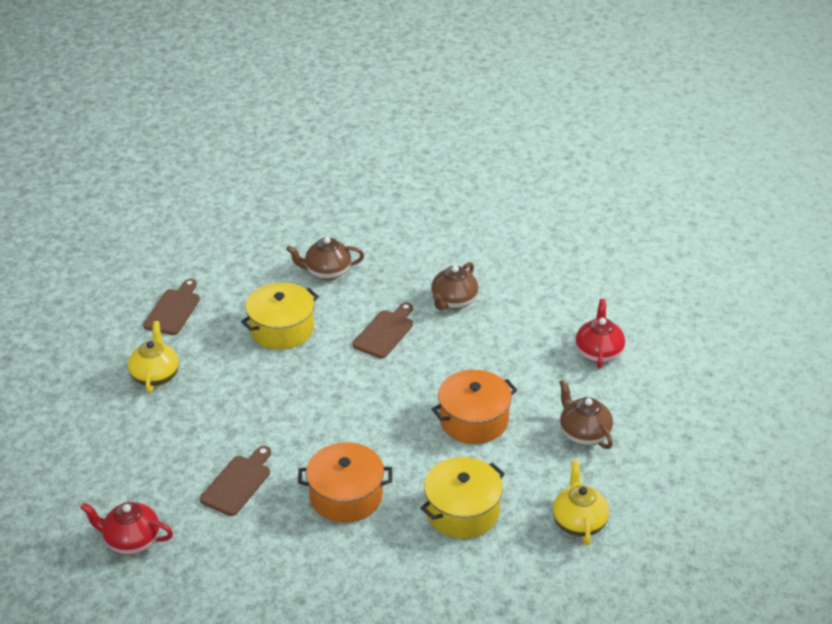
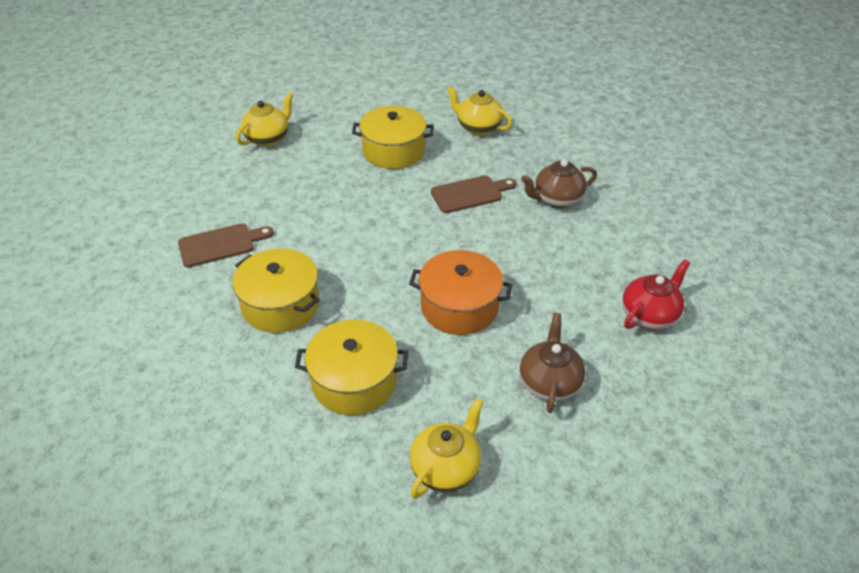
camera: 40 degrees right, 5 degrees up
red teapot [80,502,173,555] -> none
brown cutting board [143,279,200,335] -> none
brown teapot [286,237,364,280] -> yellow teapot [447,86,512,135]
orange pot [298,442,392,523] -> yellow pot [233,248,320,333]

